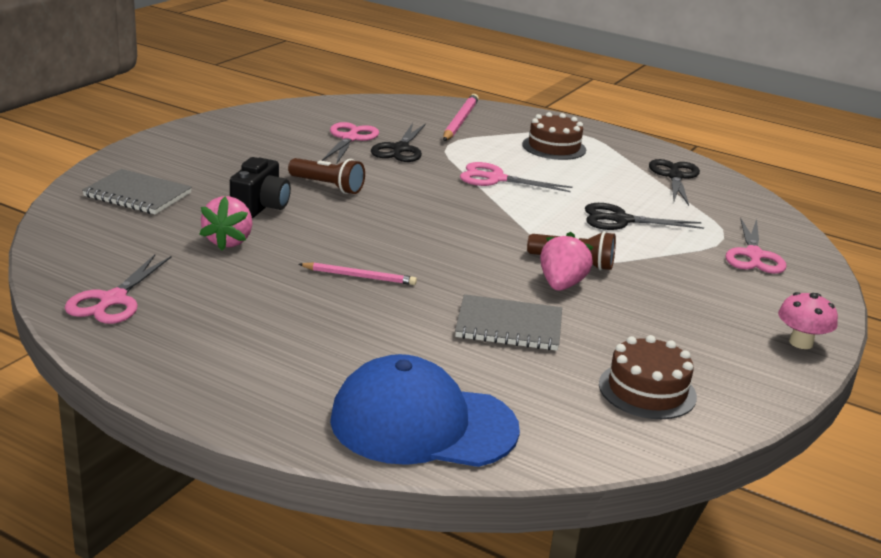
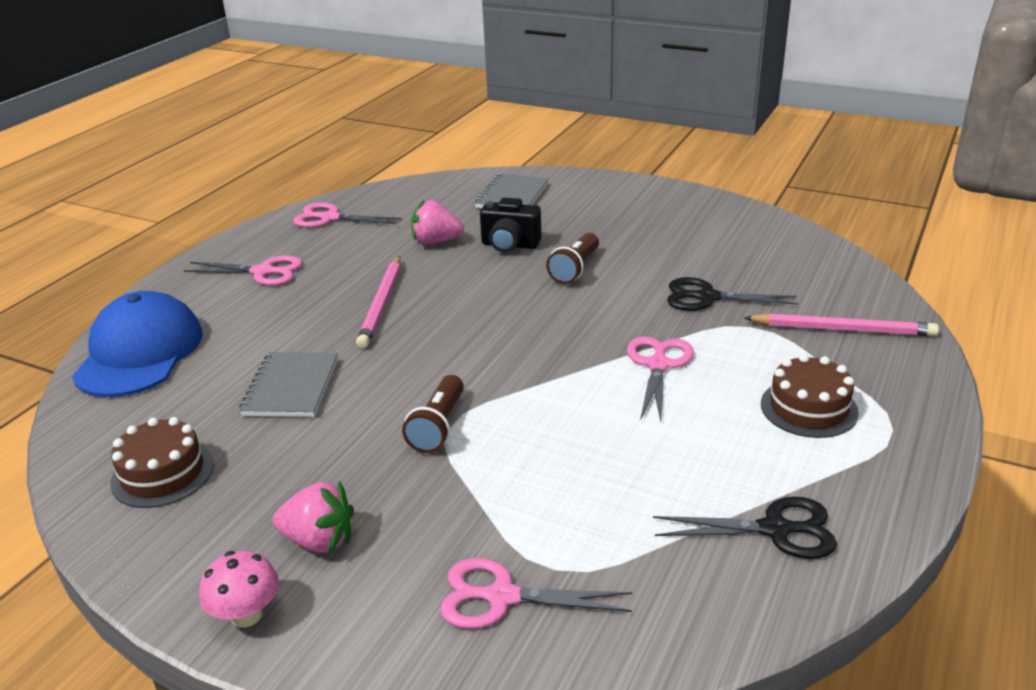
camera: 90 degrees right, 5 degrees up
pink pencil [298,262,417,285] -> pink pencil [356,256,400,349], size x1.55
pink scissors [322,122,379,164] -> pink scissors moved to [184,255,302,286]
pink strawberry [540,232,593,291] -> pink strawberry moved to [272,481,354,553]
black scissors [585,203,704,230] -> none

